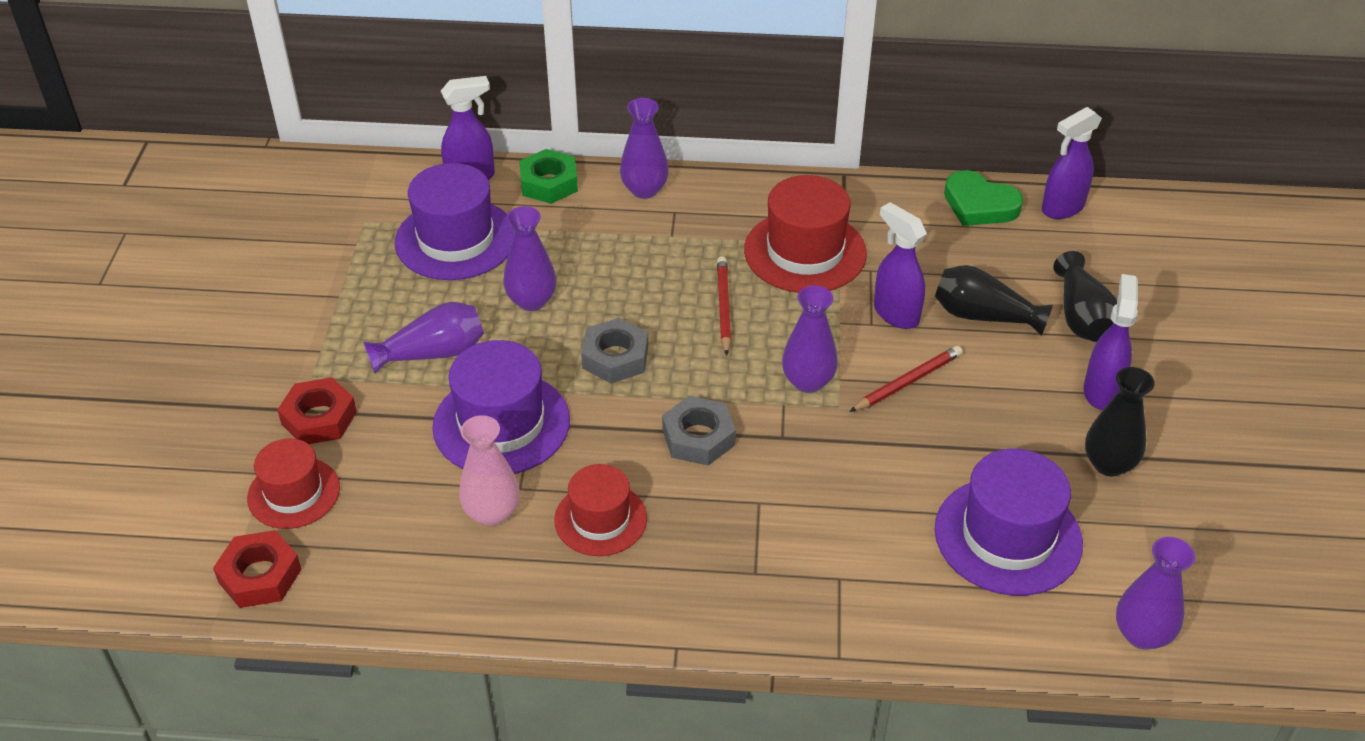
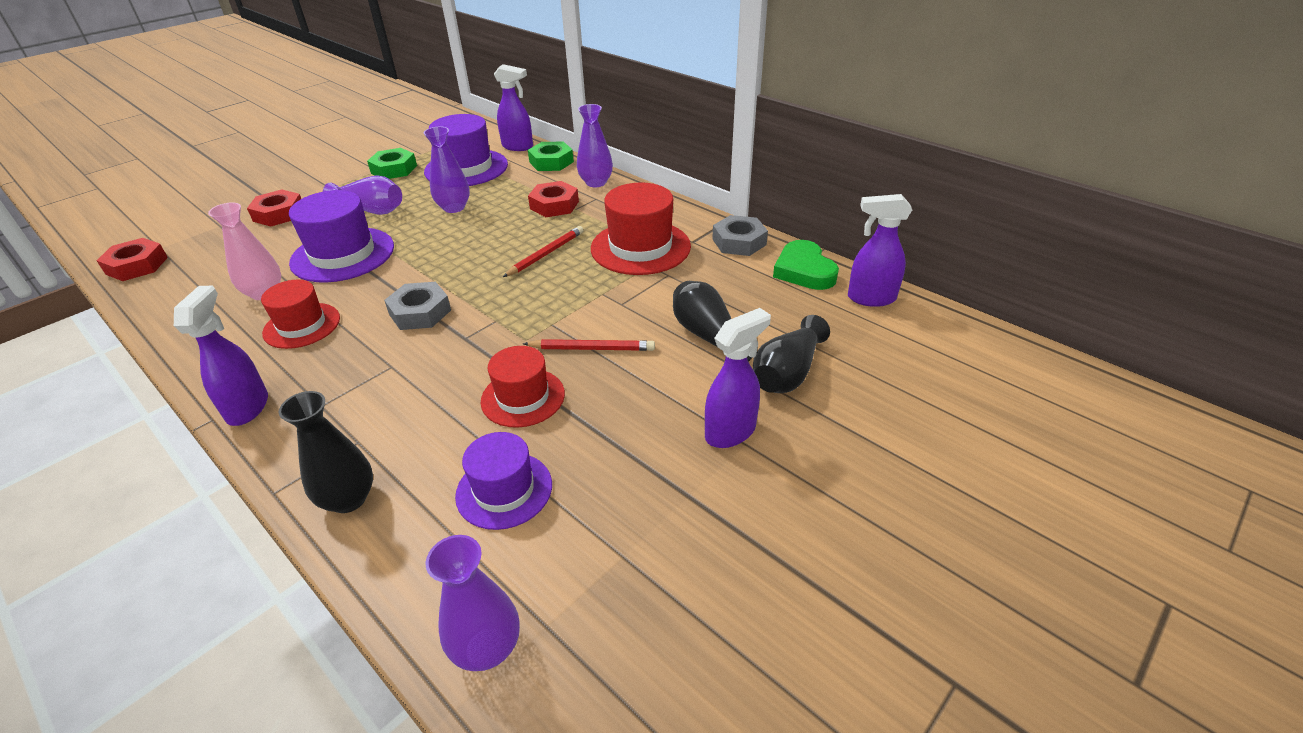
camera: 40 degrees right, 5 degrees down
red hat [247,438,340,529] -> red hat moved to [481,346,565,428]
grey nut [581,318,648,384] -> grey nut moved to [712,215,768,256]
purple vase [782,286,838,393] -> none
purple spray bottle [874,202,927,329] -> purple spray bottle moved to [174,286,268,426]
purple hat [935,449,1083,596] -> purple hat [455,432,552,530], size x0.64
black vase [1085,367,1155,476] -> black vase moved to [279,391,373,513]
none -> green nut [367,148,417,179]
none -> red nut [528,181,579,217]

